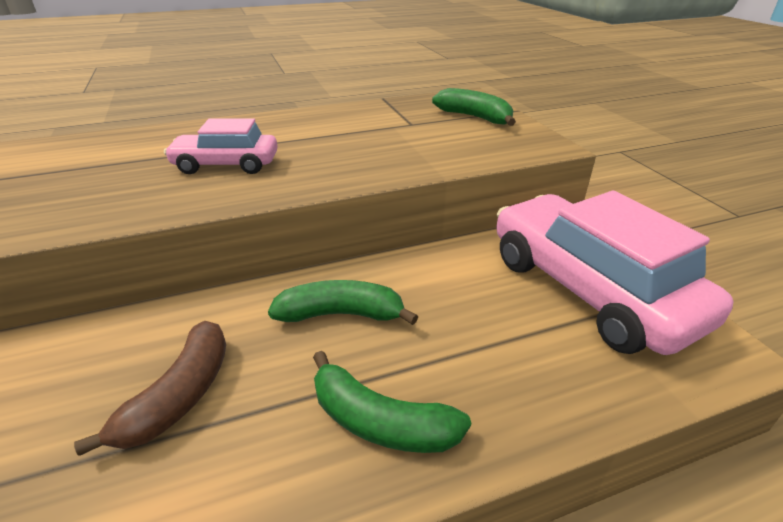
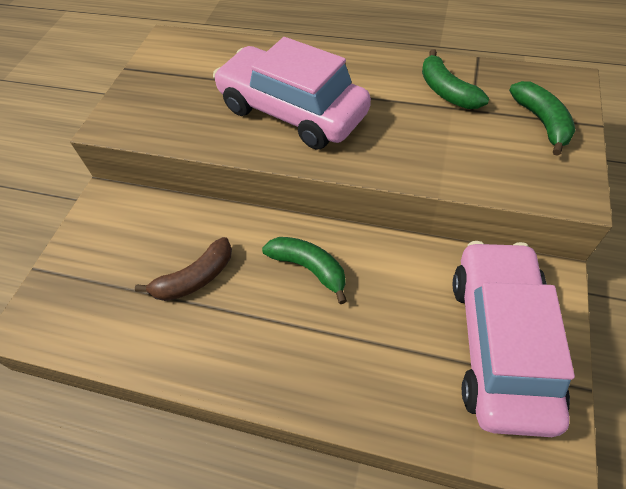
camera: 40 degrees right, 20 degrees up
pink car [164,118,278,174] -> pink car [213,37,371,150], size x1.89
green banana [313,351,471,453] -> green banana moved to [422,49,489,109]

